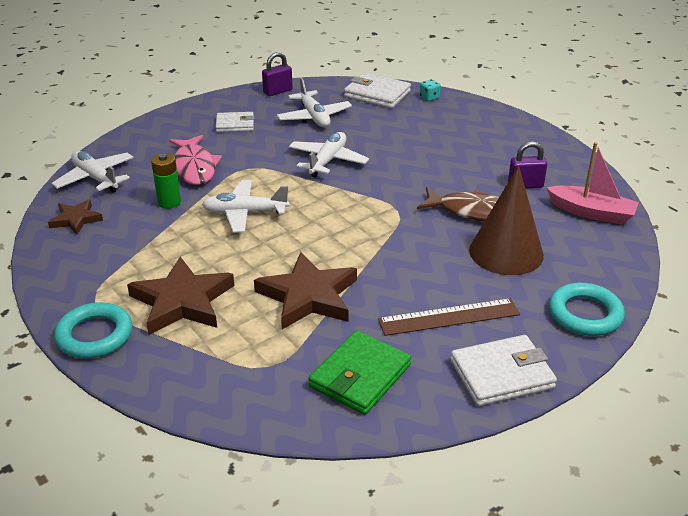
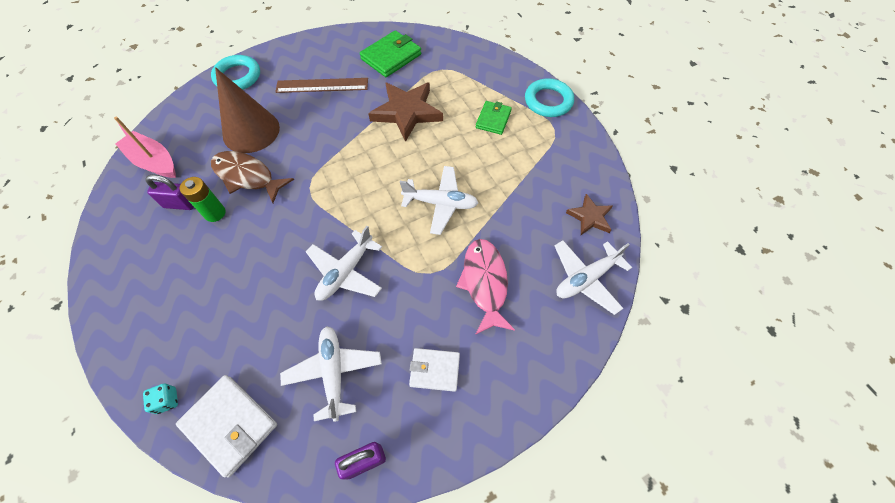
camera: 170 degrees left, 25 degrees up
white plane [52,151,133,193] -> white plane turned 90 degrees clockwise [555,240,632,315]
brown star [127,257,234,335] -> green wallet [476,101,512,135]
green battery [151,153,181,209] -> green battery moved to [180,177,226,222]
white wallet [450,335,557,406] -> none

